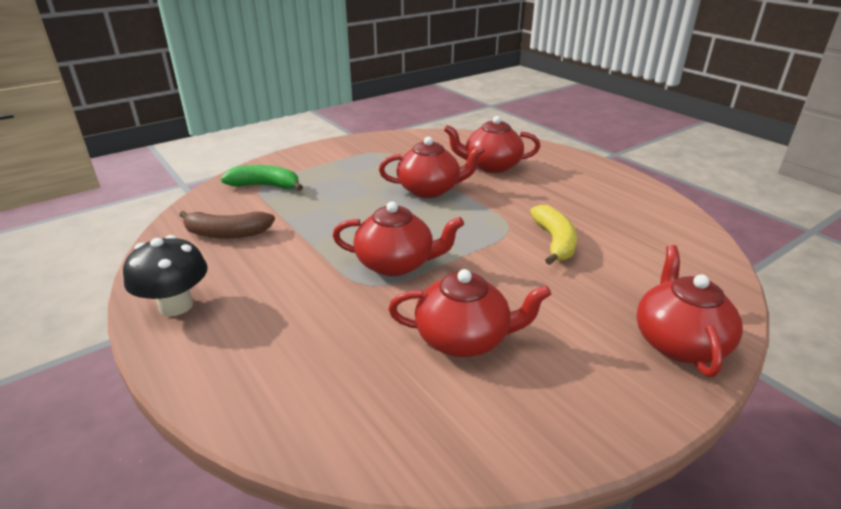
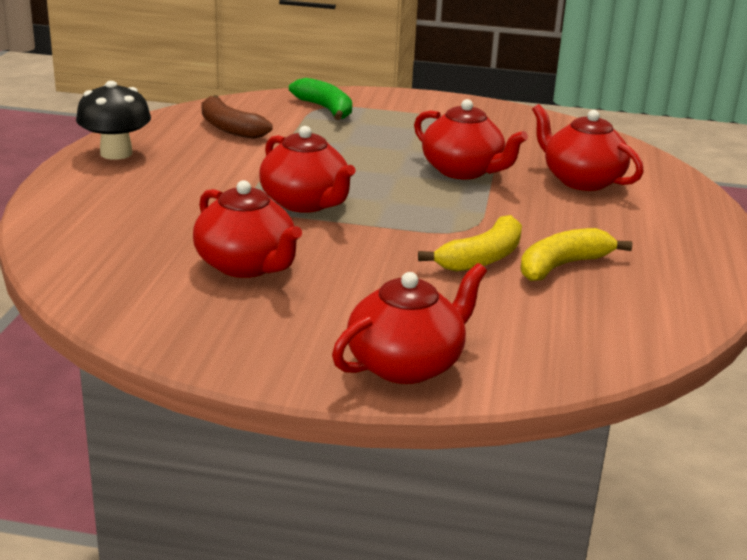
camera: 45 degrees right, 5 degrees down
none -> yellow banana [520,228,632,281]

